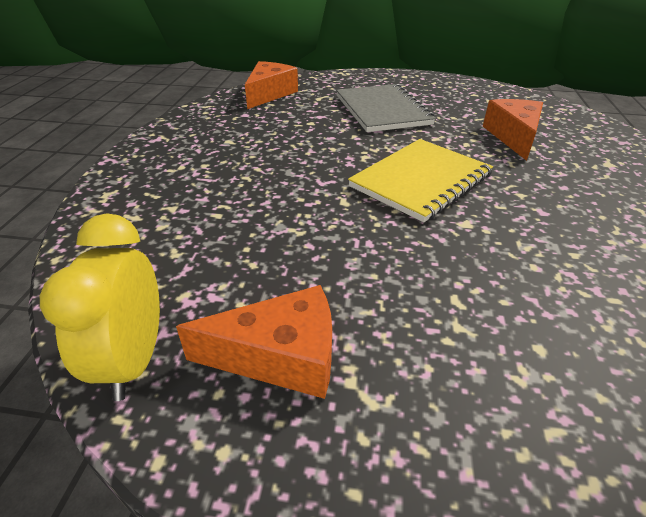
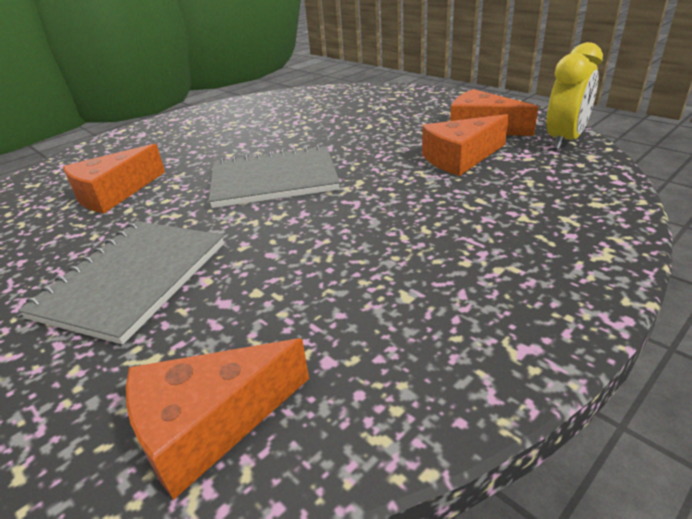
camera: 140 degrees left, 5 degrees down
yellow notebook [348,139,493,222] -> grey notebook [209,145,340,208]
none -> orange cheese [422,114,509,176]

